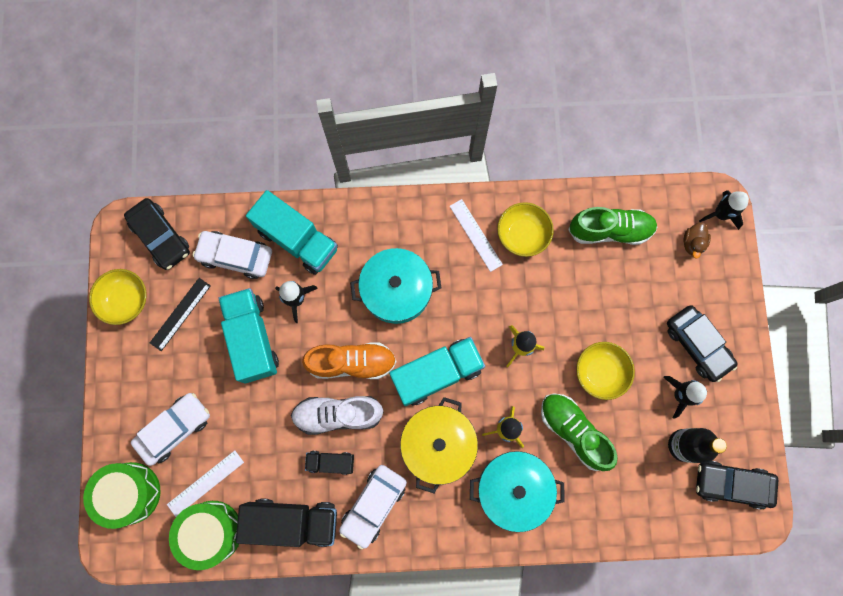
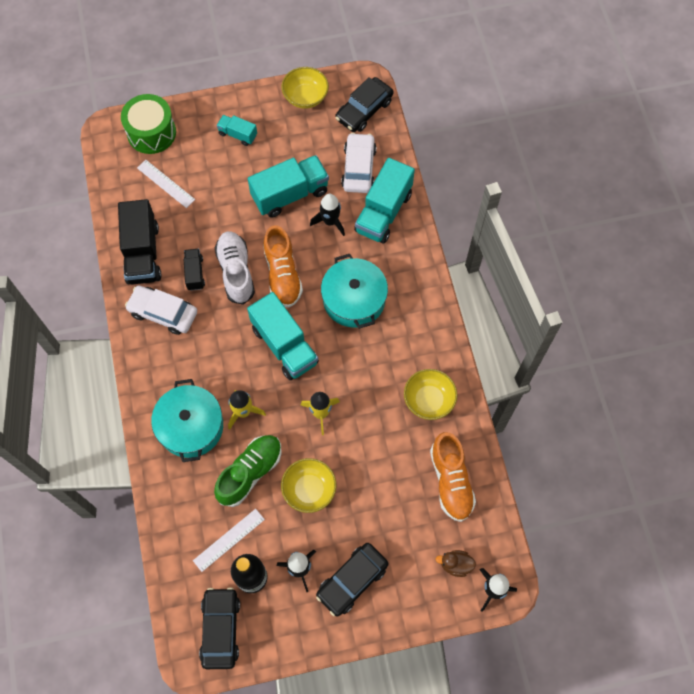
camera: 80 degrees right, 10 degrees down
white car [131,393,210,466] -> none
black ruler [150,278,211,351] -> none
green drum [169,501,239,570] -> none
yellow pot [400,397,478,493] -> none
white ruler [450,199,503,272] -> white ruler moved to [193,509,265,572]
green shoe [568,207,657,245] -> orange shoe [430,432,476,522]
none -> turquoise truck [216,115,257,146]

